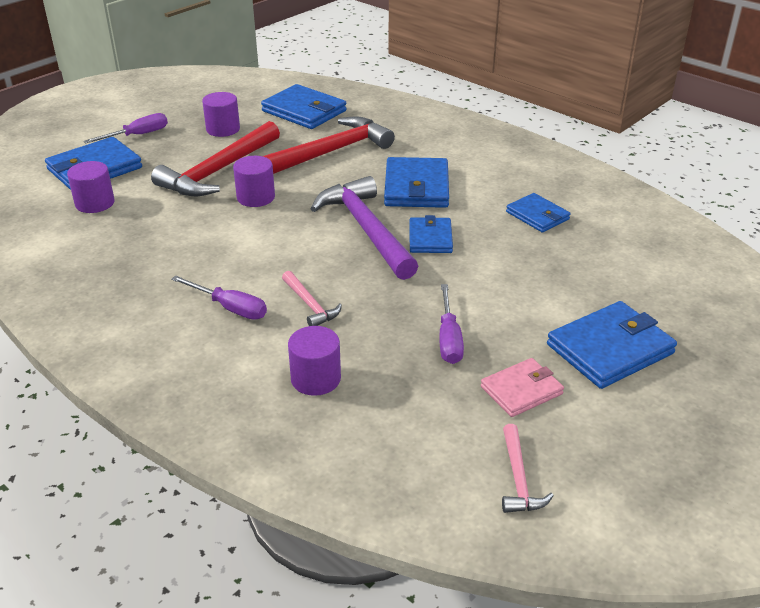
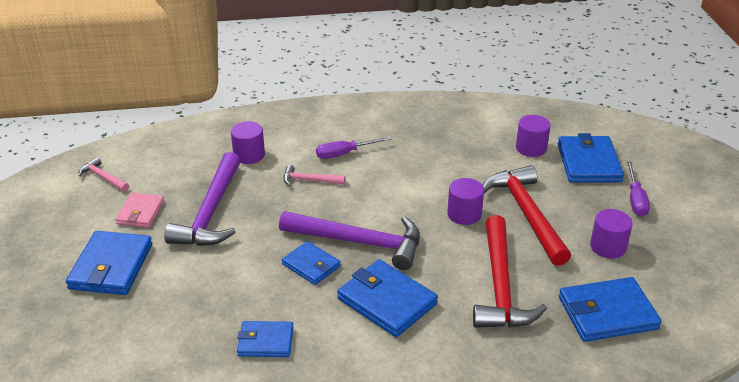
camera: 130 degrees right, 0 degrees up
purple screwdriver [439,284,464,364] -> purple hammer [164,152,241,246]

